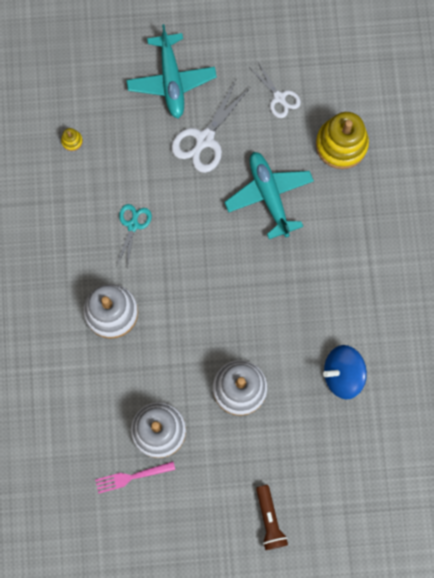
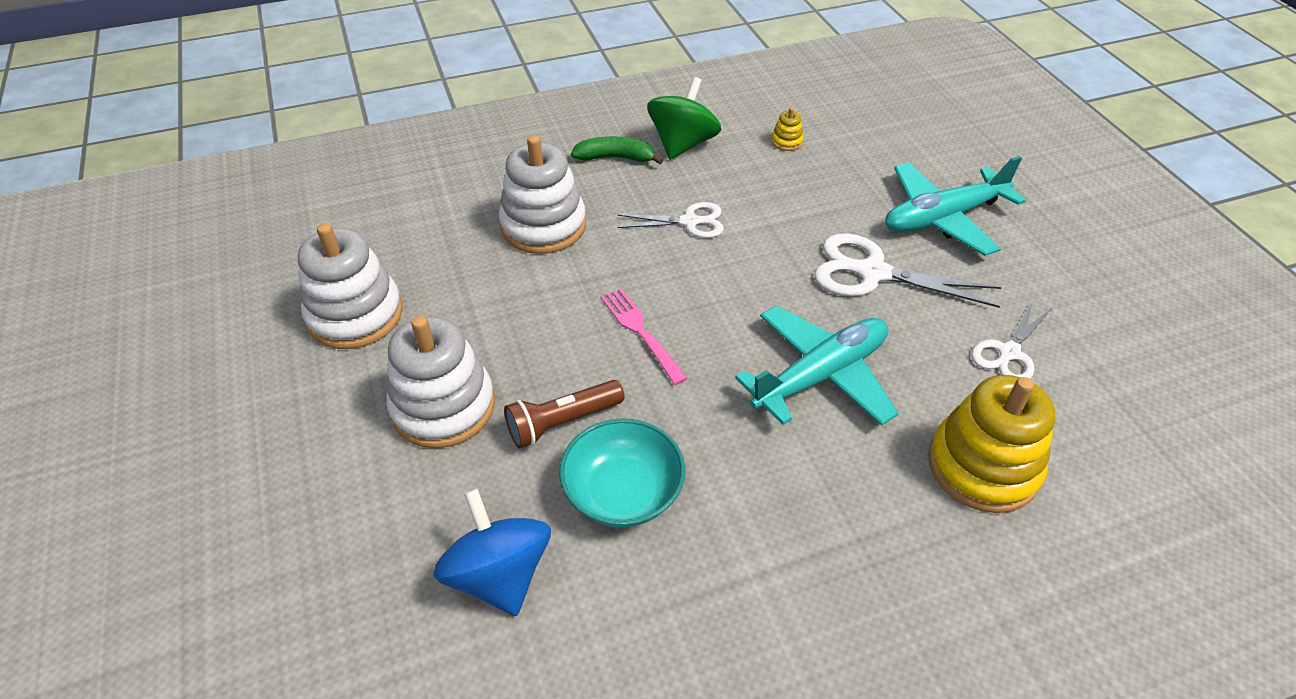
camera: 75 degrees right, 30 degrees down
pink fork [95,461,175,494] -> pink fork moved to [601,288,688,385]
turquoise scissors [117,204,152,267] -> white scissors [618,202,724,238]
brown flashlight [256,485,288,550] -> brown flashlight moved to [504,380,625,449]
none -> turquoise bowl [559,418,685,527]
none -> green banana [571,136,663,164]
none -> green spinning top [647,77,721,160]

